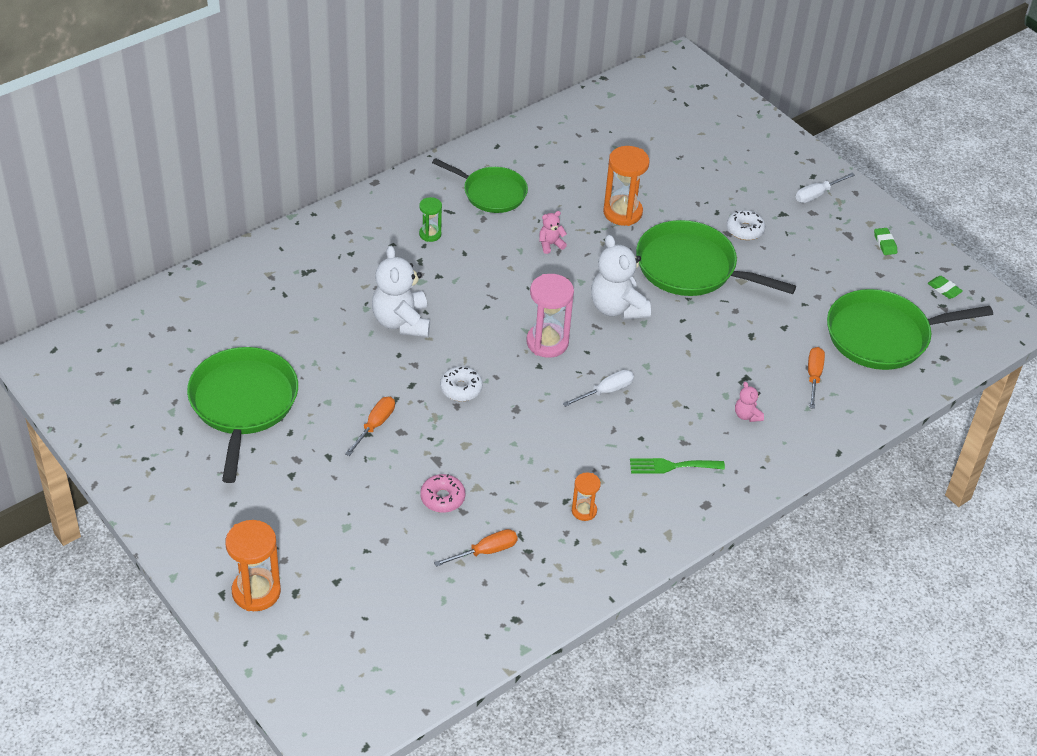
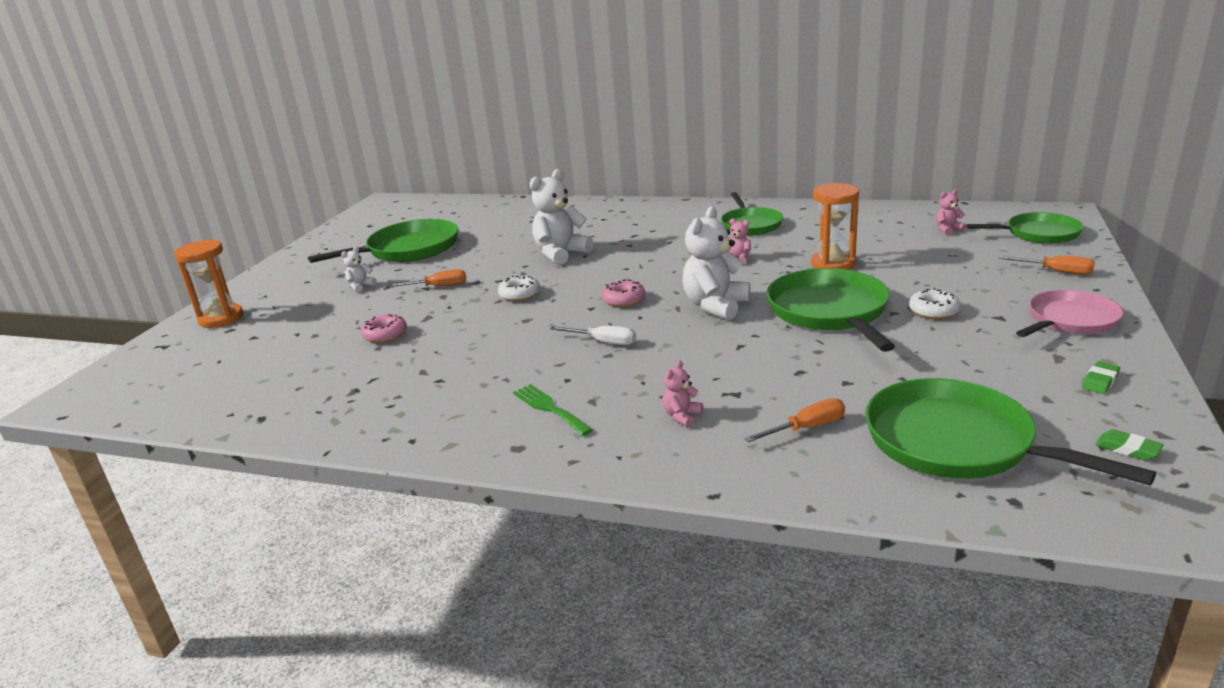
camera: 60 degrees right, 20 degrees down
green hourglass [419,197,442,242] -> none
orange screwdriver [434,529,518,567] -> orange screwdriver moved to [998,256,1095,275]
pink hourglass [526,274,574,358] -> pink donut [601,279,645,307]
orange hourglass [572,472,601,521] -> none
white screwdriver [796,173,855,203] -> pink pan [1016,290,1123,337]
green eraser [928,276,963,299] -> green eraser turned 60 degrees counterclockwise [1095,429,1164,461]
none -> white teddy bear [341,247,377,292]
none -> pink teddy bear [936,189,966,235]
none -> green pan [966,212,1083,244]

